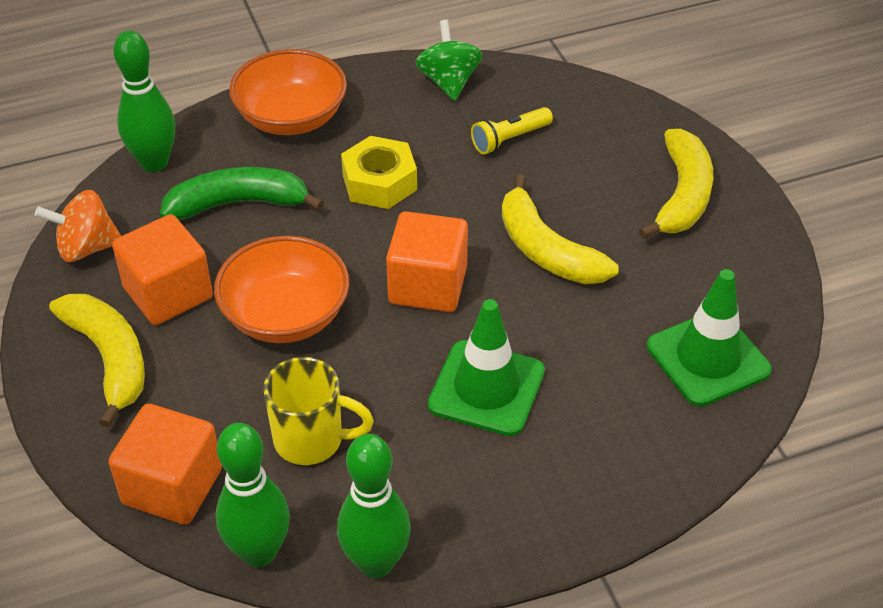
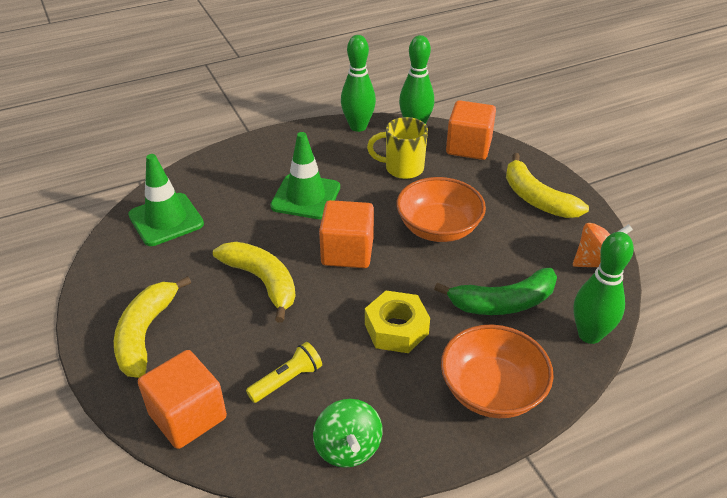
camera: 175 degrees right, 5 degrees down
orange cube [112,214,213,325] -> orange cube moved to [138,350,227,449]

